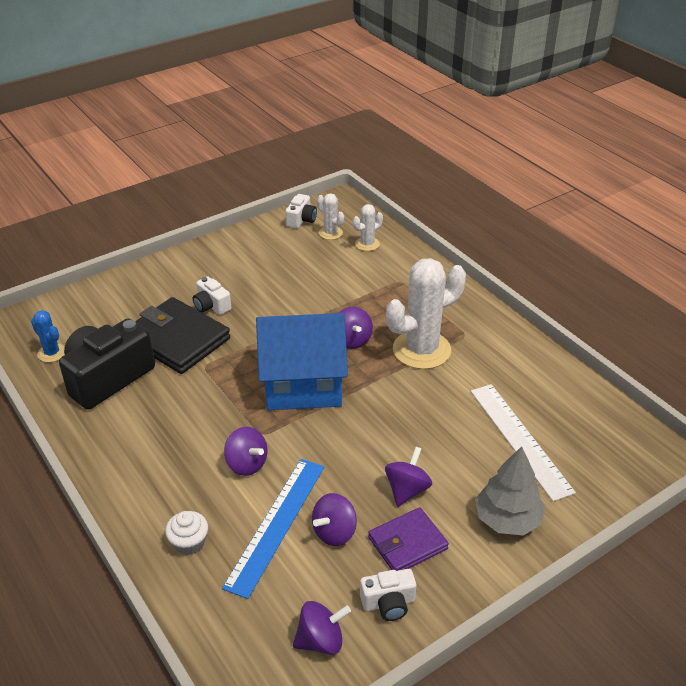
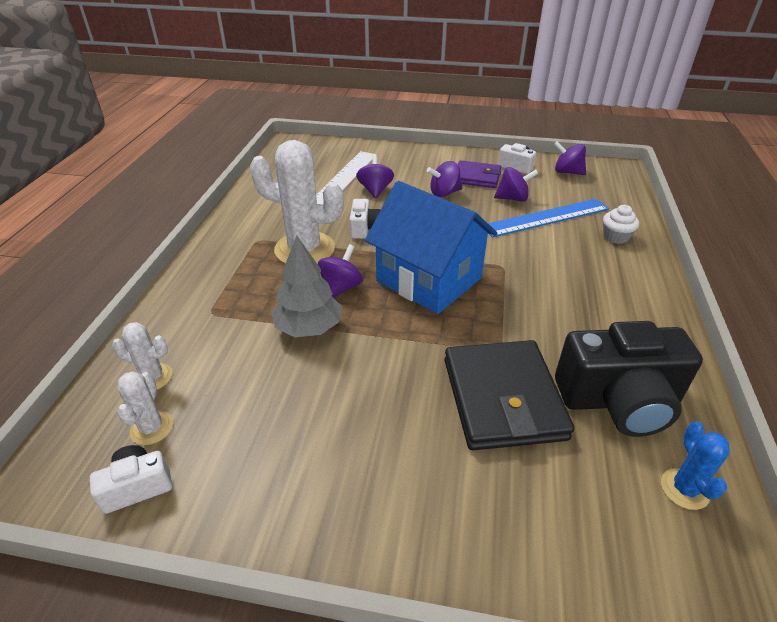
camera: 135 degrees left, 0 degrees up
white camera [193,276,231,315] -> white camera moved to [349,199,380,239]
purple spinning top [224,427,268,476] -> purple spinning top moved to [356,154,394,199]
grey tree [475,446,545,535] -> grey tree moved to [271,236,342,337]

